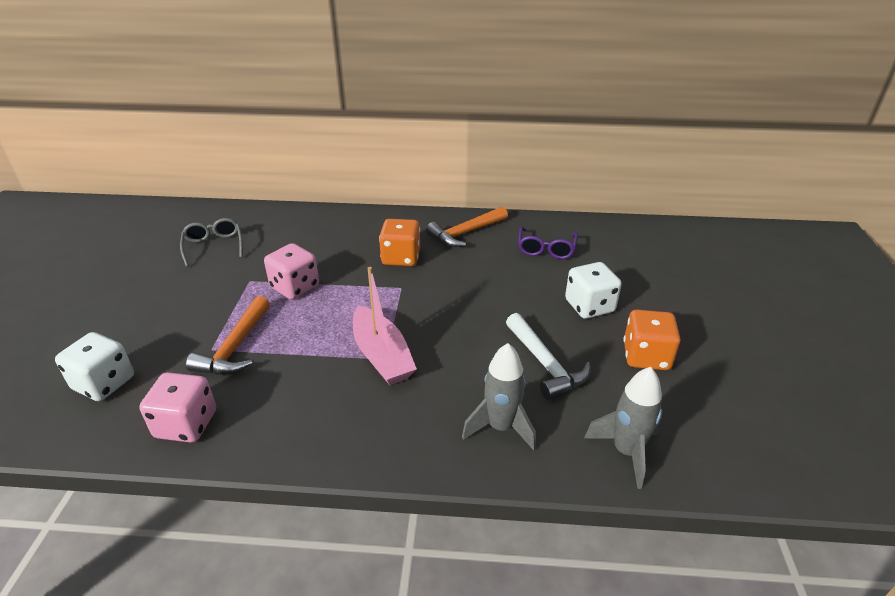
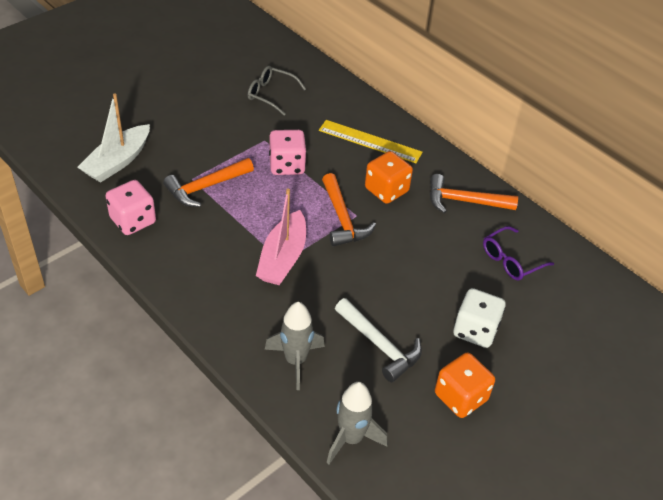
camera: 40 degrees right, 10 degrees up
white dice [55,332,134,401] -> white boat [77,93,150,183]
grey glasses [180,218,243,267] -> grey glasses turned 90 degrees counterclockwise [248,66,306,115]
white hammer [506,313,591,400] -> white hammer turned 60 degrees counterclockwise [335,298,422,382]
none -> yellow ruler [319,120,423,163]
none -> orange hammer [322,173,376,246]

